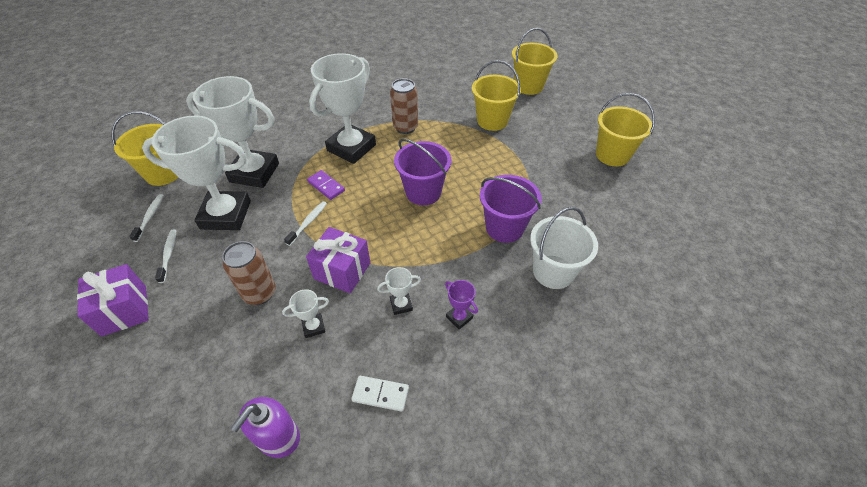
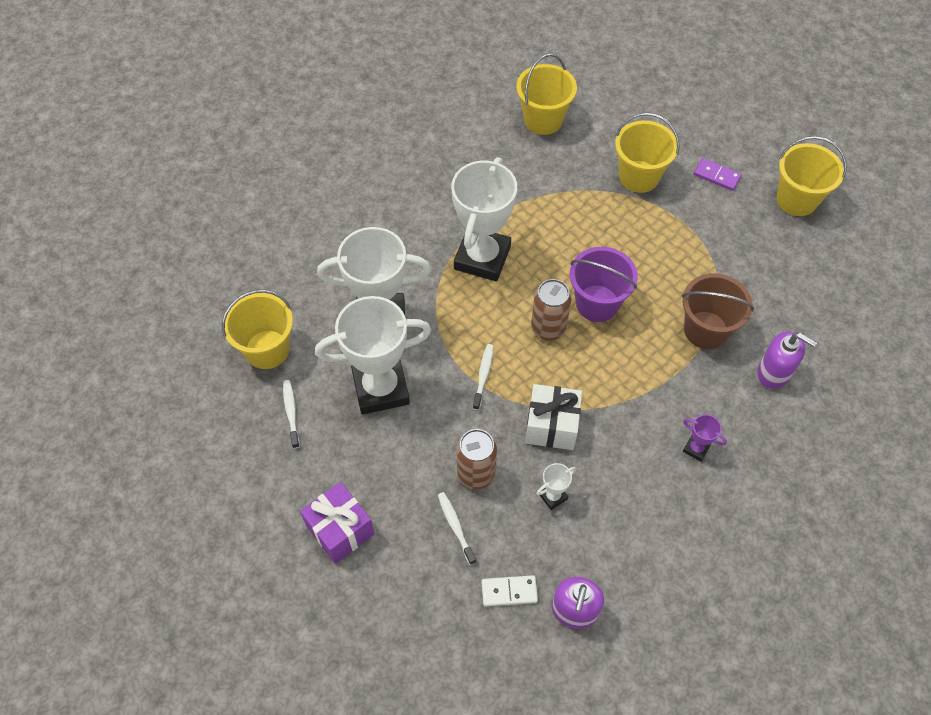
camera: 15 degrees left, 10 degrees up
white toothbrush [155,229,176,283] -> white toothbrush moved to [438,492,476,565]
purple gift [306,227,370,293] -> white gift [525,384,582,450]
purple domino [307,170,345,200] -> purple domino moved to [694,158,742,191]
white domino [351,376,409,412] -> white domino moved to [482,575,538,607]
white trophy [377,267,421,315] -> none
brown can [390,78,418,134] -> brown can moved to [531,279,572,341]
purple bucket [480,175,542,243] -> brown bucket [681,273,754,349]
yellow bucket [512,28,558,95] -> yellow bucket moved to [516,53,577,135]
white bucket [530,207,598,289] -> purple soap dispenser [757,332,817,389]

